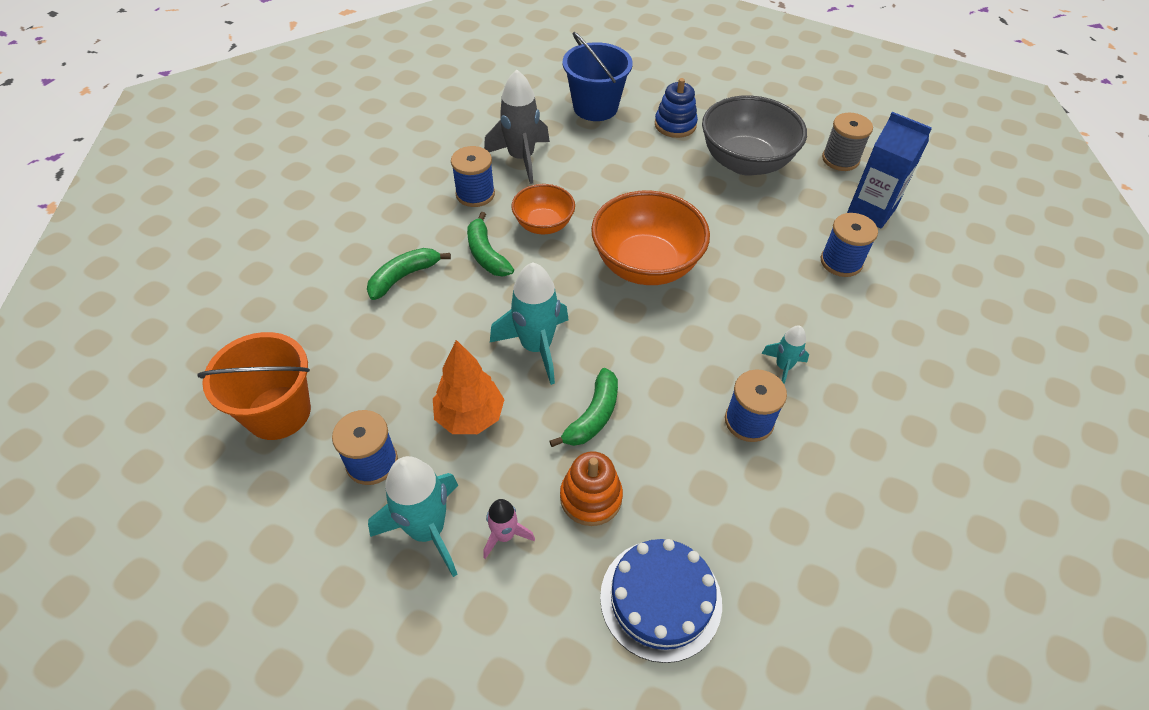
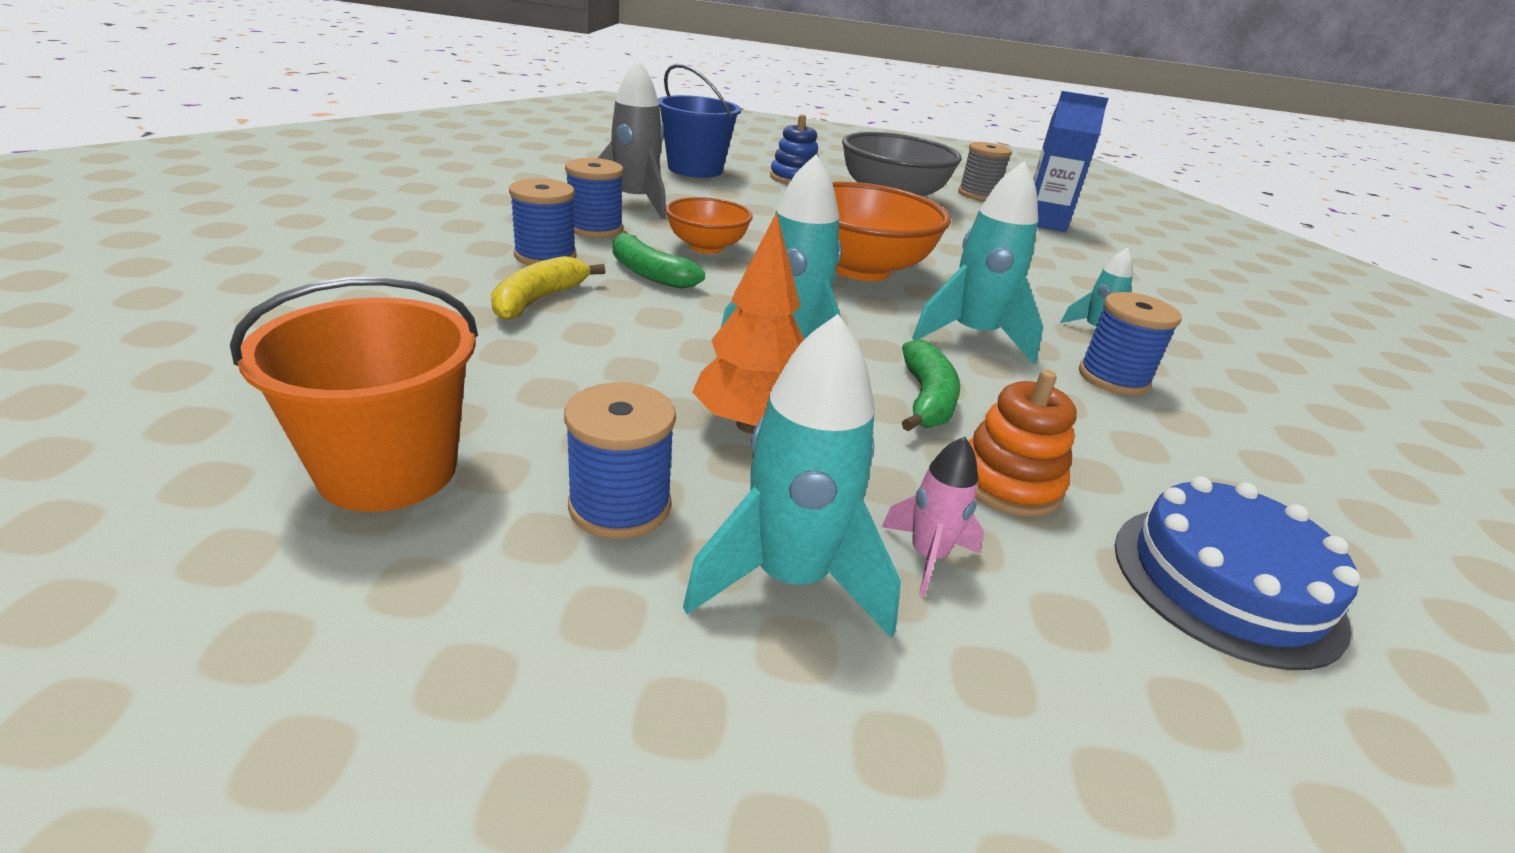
camera: 25 degrees left, 20 degrees down
green banana [367,248,451,300] -> yellow banana [491,256,605,320]
blue spool [821,213,878,277] -> blue spool moved to [509,178,577,265]
none -> turquoise rocket [912,161,1043,364]

